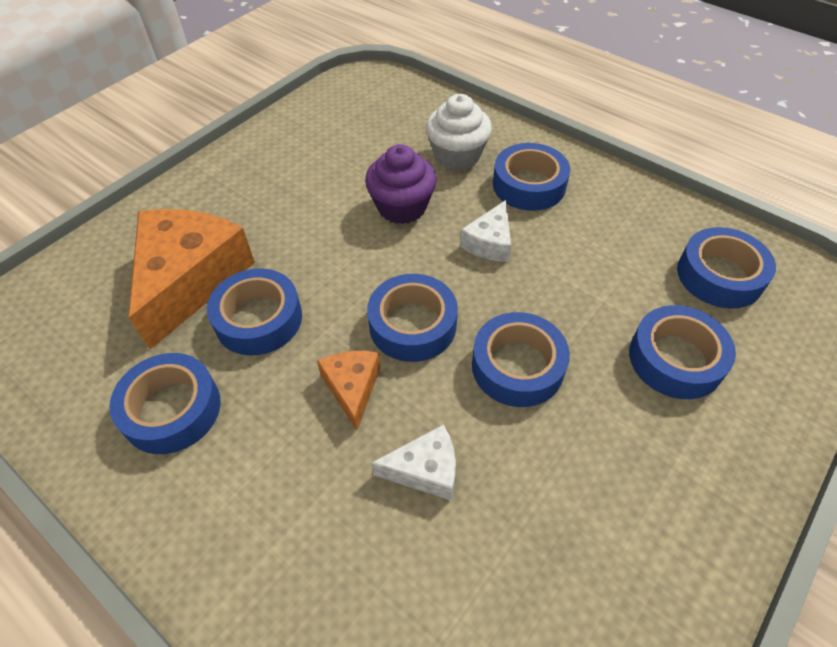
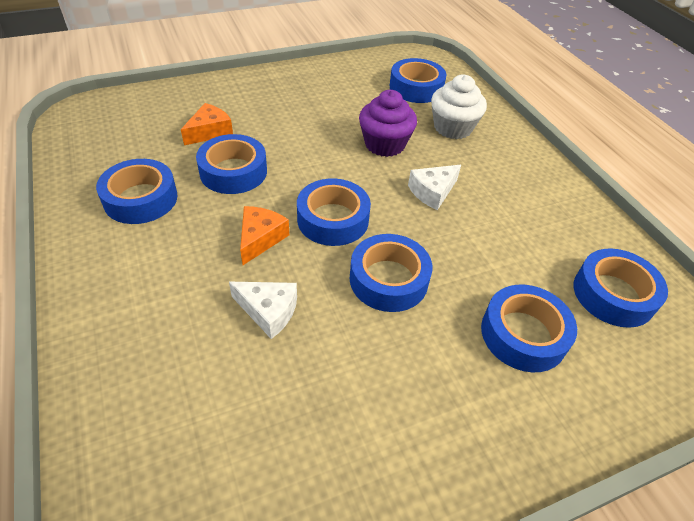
camera: 25 degrees right, 5 degrees down
orange cheese [128,209,255,350] -> orange cheese [181,103,233,145], size x0.49
blue tape [493,143,570,211] -> blue tape moved to [390,58,447,103]

